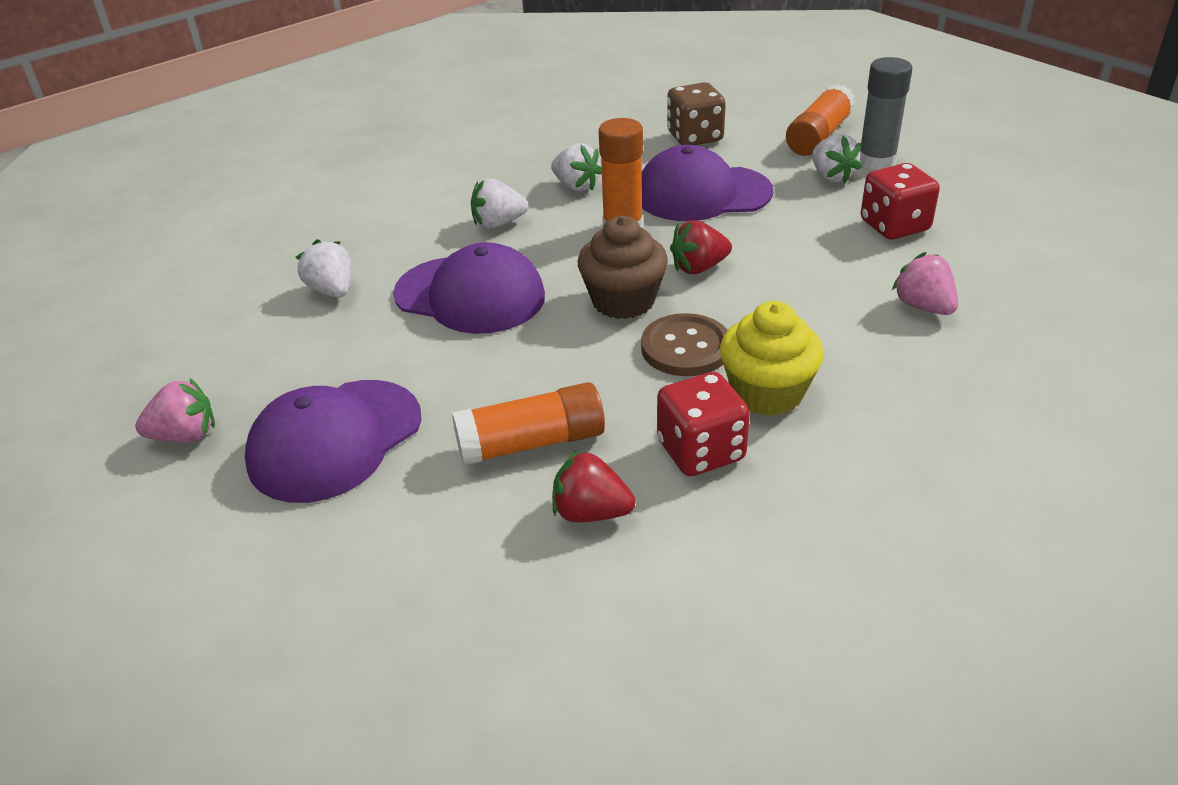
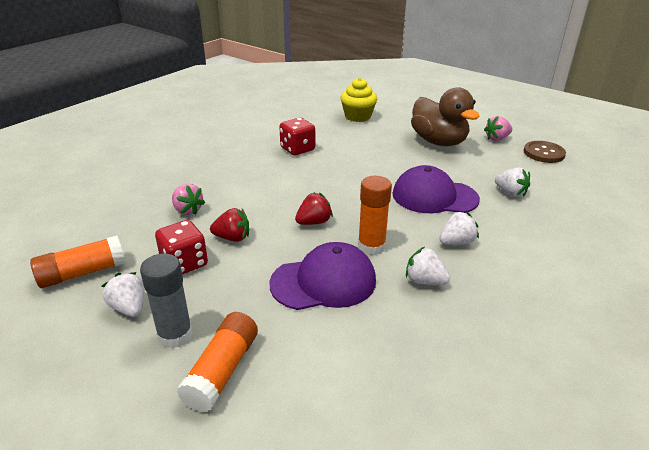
camera: 165 degrees right, 5 degrees down
purple cap [245,380,421,503] -> brown duck [411,87,480,146]
orange glue stick [452,382,605,466] -> orange glue stick moved to [30,235,126,288]
red strawberry [552,449,636,522] -> red strawberry moved to [210,208,249,242]
brown cupcake [578,216,668,319] -> none
brown button [641,313,727,376] -> brown button moved to [523,141,566,163]
brown dice [667,82,726,145] -> none
yellow cupcake [720,301,824,416] -> yellow cupcake moved to [341,78,377,122]
white strawberry [812,134,862,184] -> white strawberry moved to [102,272,144,317]

